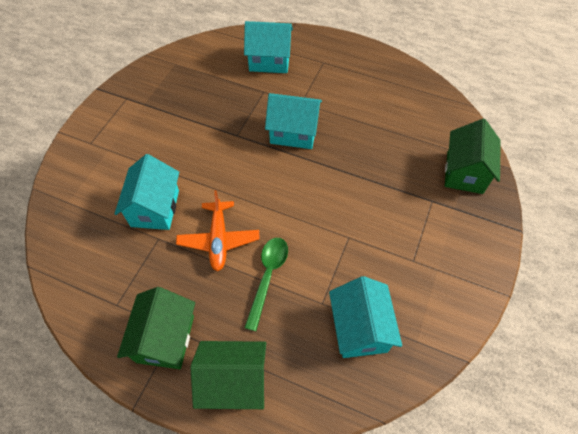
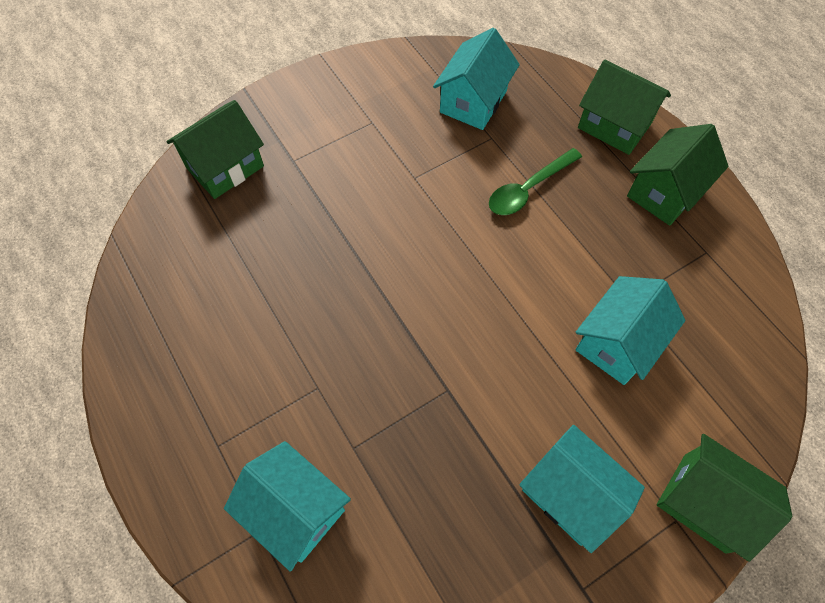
camera: 145 degrees left, 5 degrees up
orange plane [176,190,260,271] -> none
turquoise house [265,93,322,149] -> turquoise house moved to [519,425,645,553]
none -> green house [657,434,793,562]

